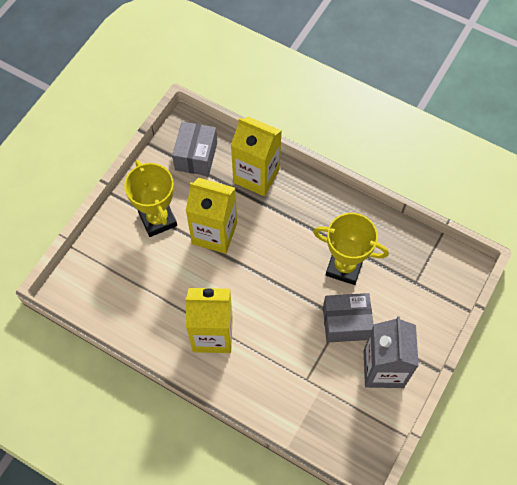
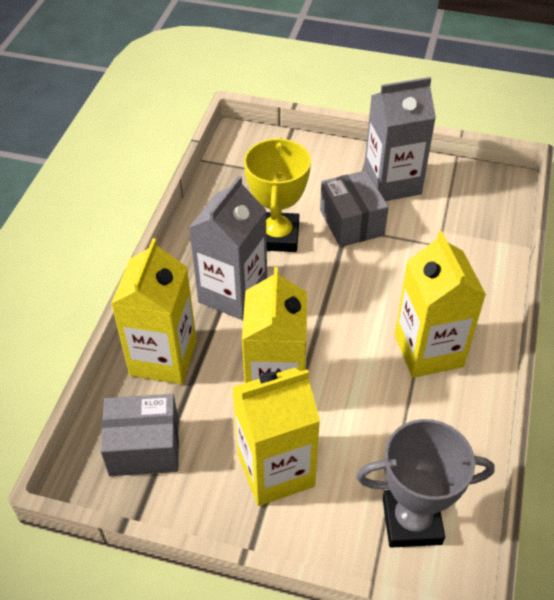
camera: 105 degrees left, 15 degrees down
yellow trophy [124,160,177,237] -> yellow carton [232,368,320,506]
none -> grey carton [189,176,267,320]
none -> grey trophy [356,419,495,548]

